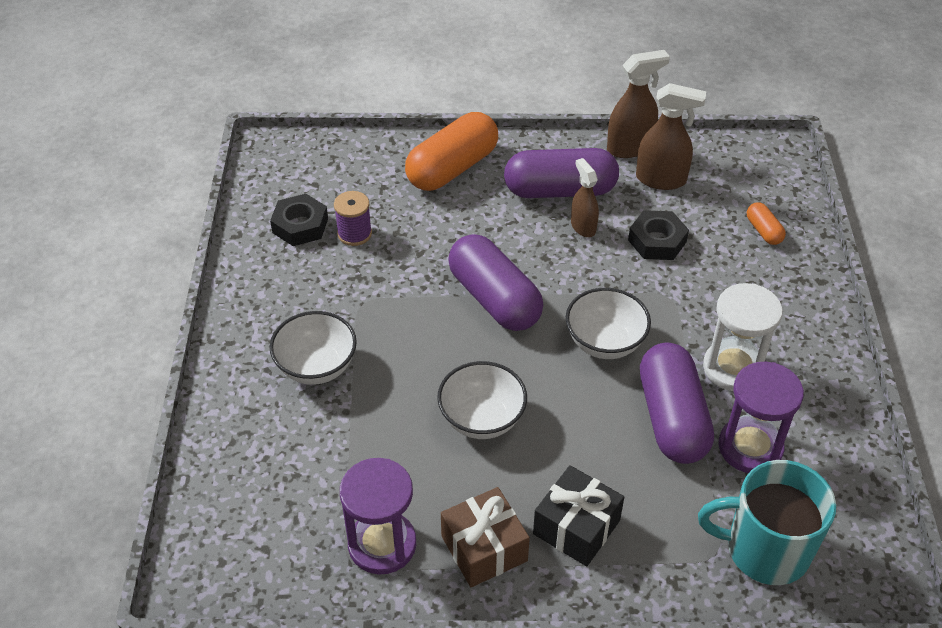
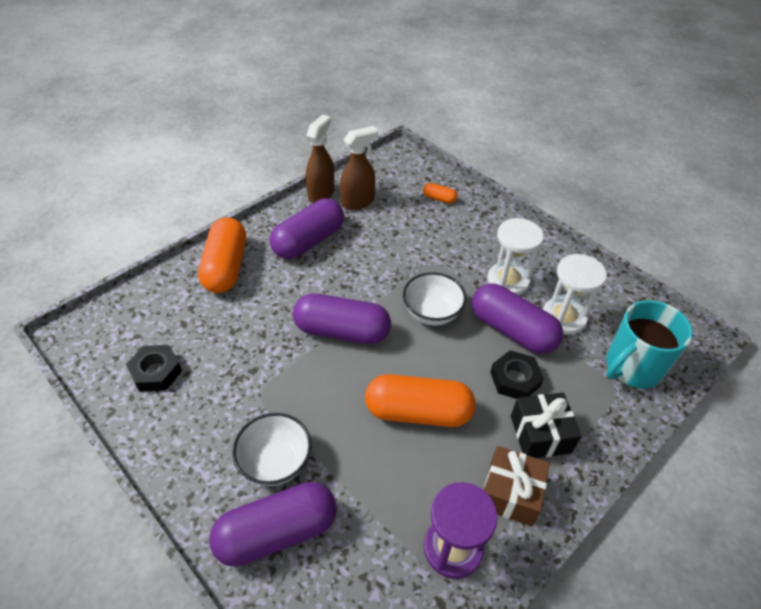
camera: 45 degrees left, 0 degrees up
purple spool [334,191,372,246] -> none
white bowl [437,361,527,439] -> orange capsule [365,374,476,427]
brown spray bottle [571,158,599,237] -> none
black nut [628,210,689,260] -> black nut moved to [490,350,544,399]
purple hourglass [718,362,804,473] -> white hourglass [543,254,607,335]
none -> purple capsule [209,482,337,567]

